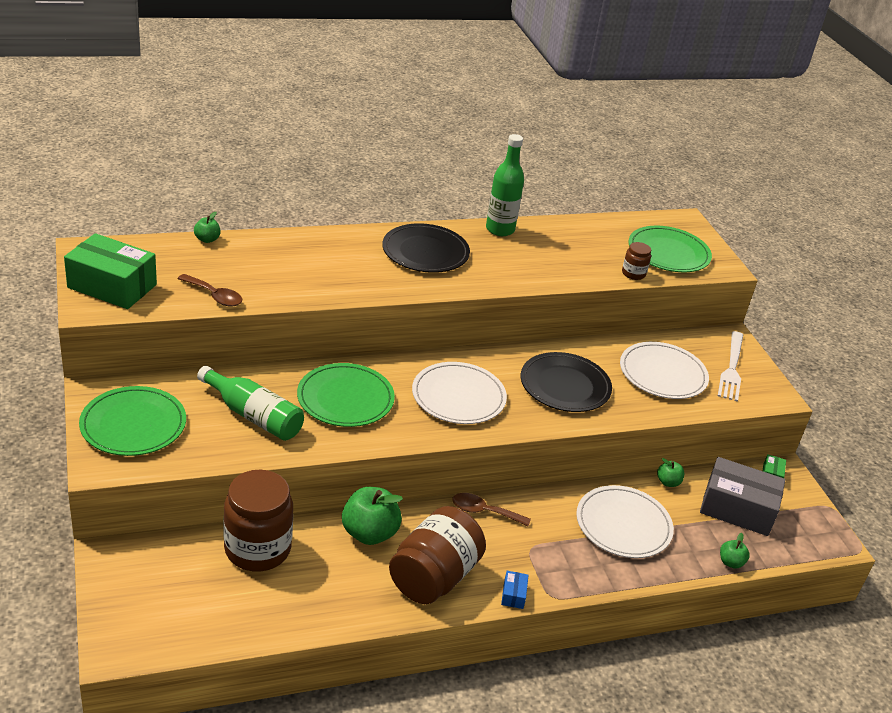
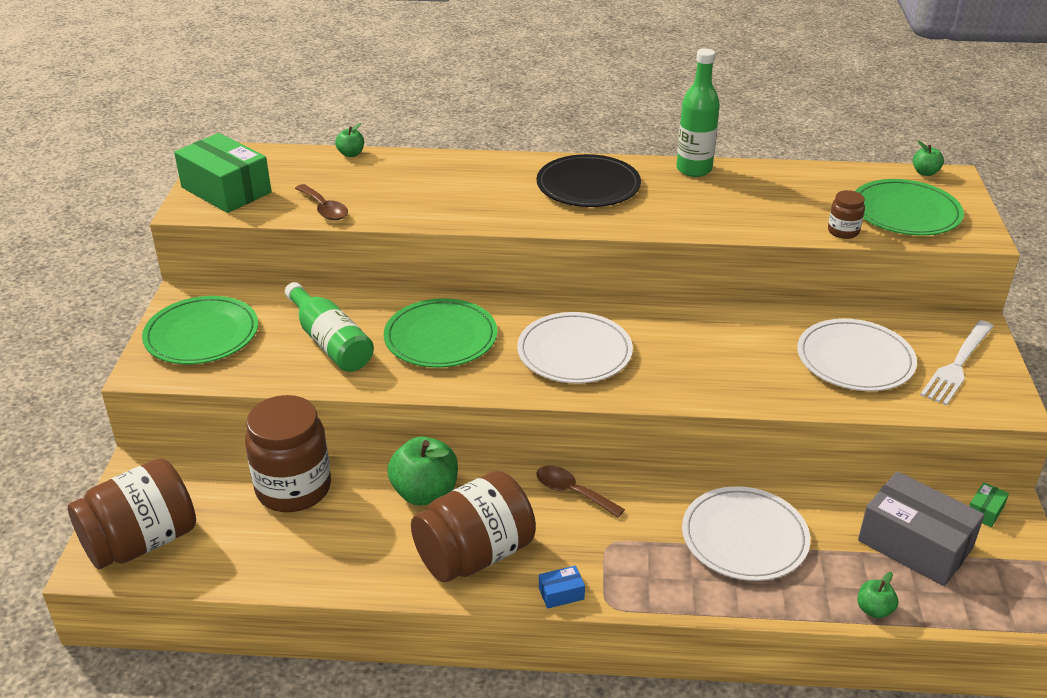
camera: 25 degrees right, 0 degrees up
blue box [501,571,529,609] -> blue box turned 45 degrees clockwise [539,566,585,609]
black plate [521,352,612,412] -> none
green apple [657,458,684,487] -> green apple moved to [913,141,944,176]
none -> brown jar [68,458,196,569]

